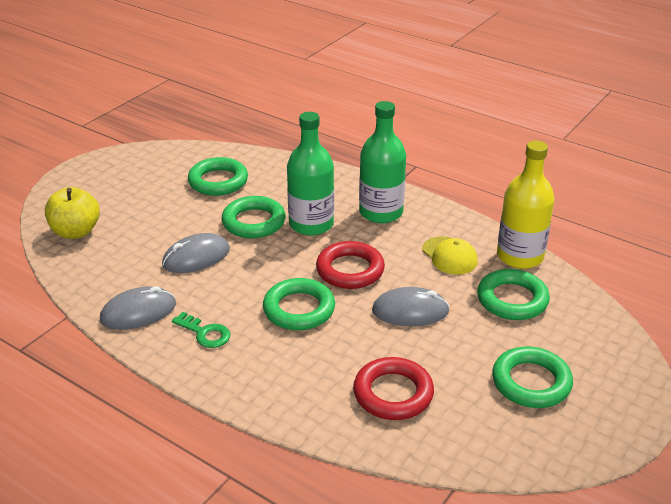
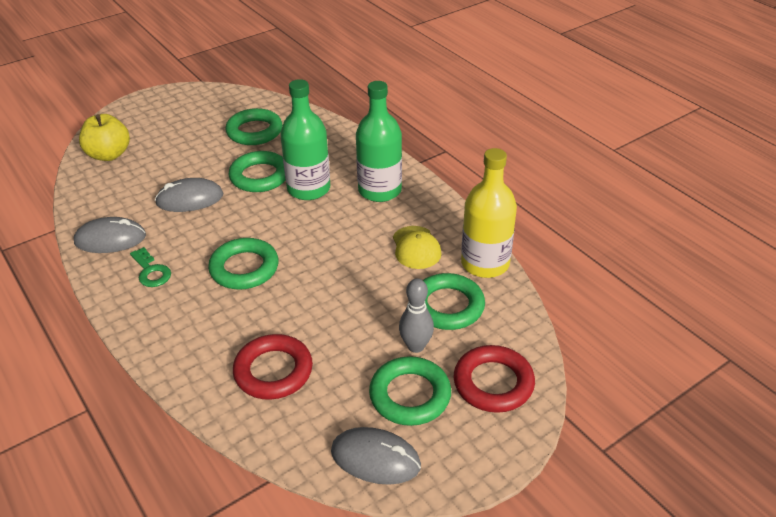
camera: 20 degrees right, 5 degrees up
red ring [316,241,385,289] -> red ring moved to [453,345,535,413]
grey mouse [372,287,450,326] -> grey mouse moved to [331,427,421,485]
none -> grey bowling pin [399,278,434,353]

